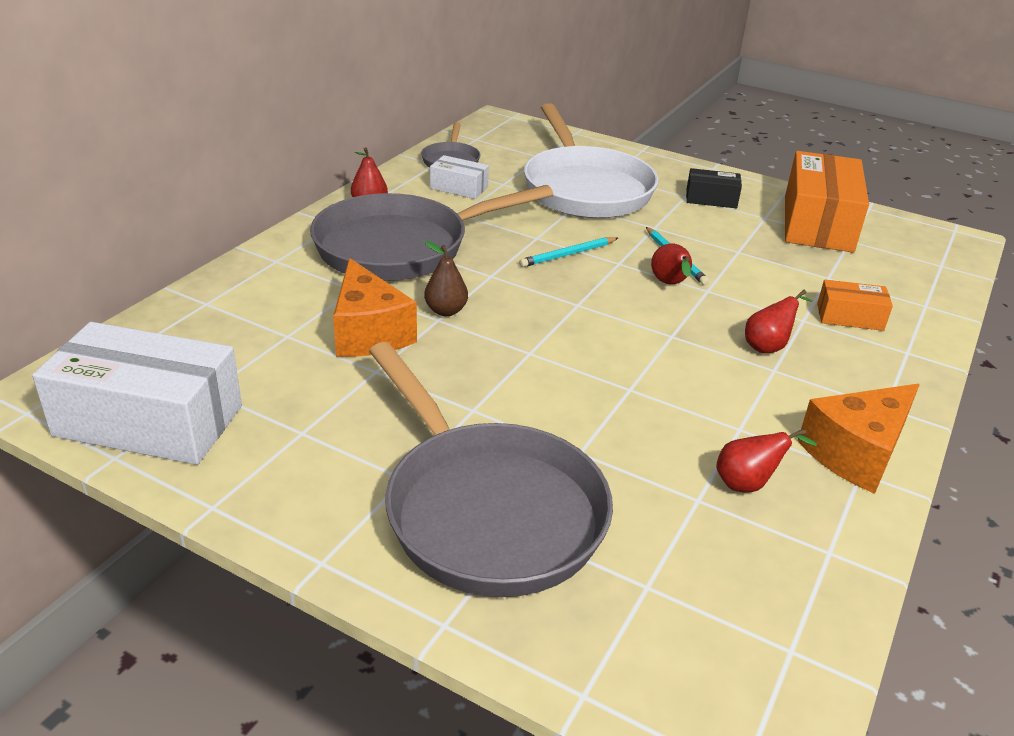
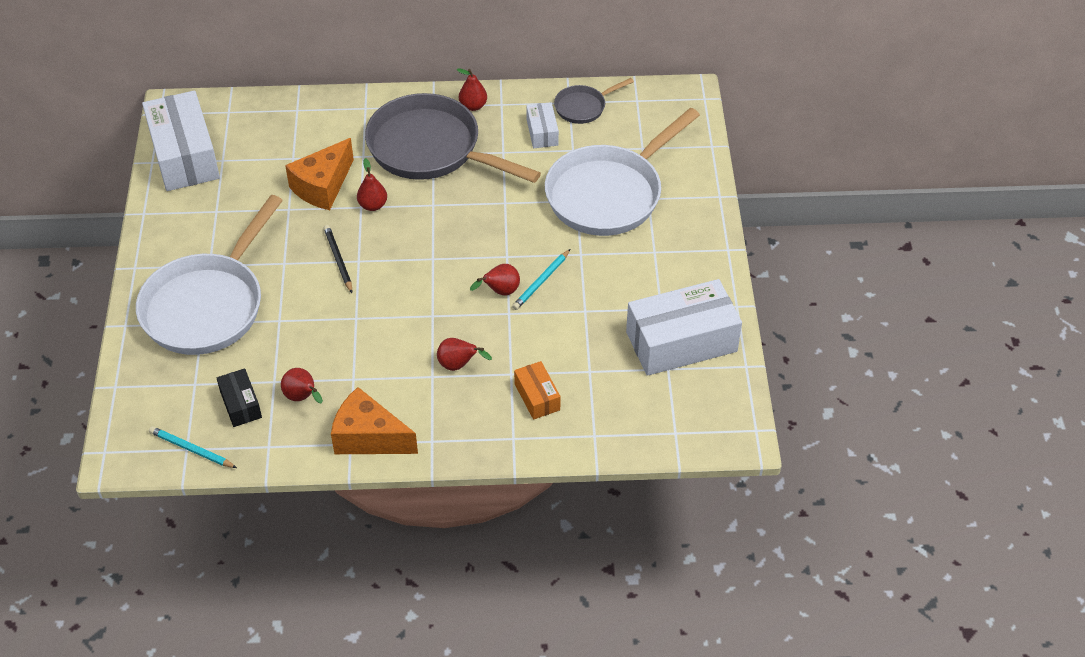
camera: 60 degrees right, 15 degrees up
grey pan [369,342,613,597] -> white pan [136,195,283,355]
brown pear [424,241,468,316] -> red pear [357,158,387,211]
turquoise pencil [519,237,618,267] -> turquoise pencil moved to [149,426,237,468]
black box [686,168,742,208] -> black box moved to [217,368,262,427]
orange box [785,151,869,252] -> white box [626,279,742,376]
none -> black pencil [324,225,352,293]

